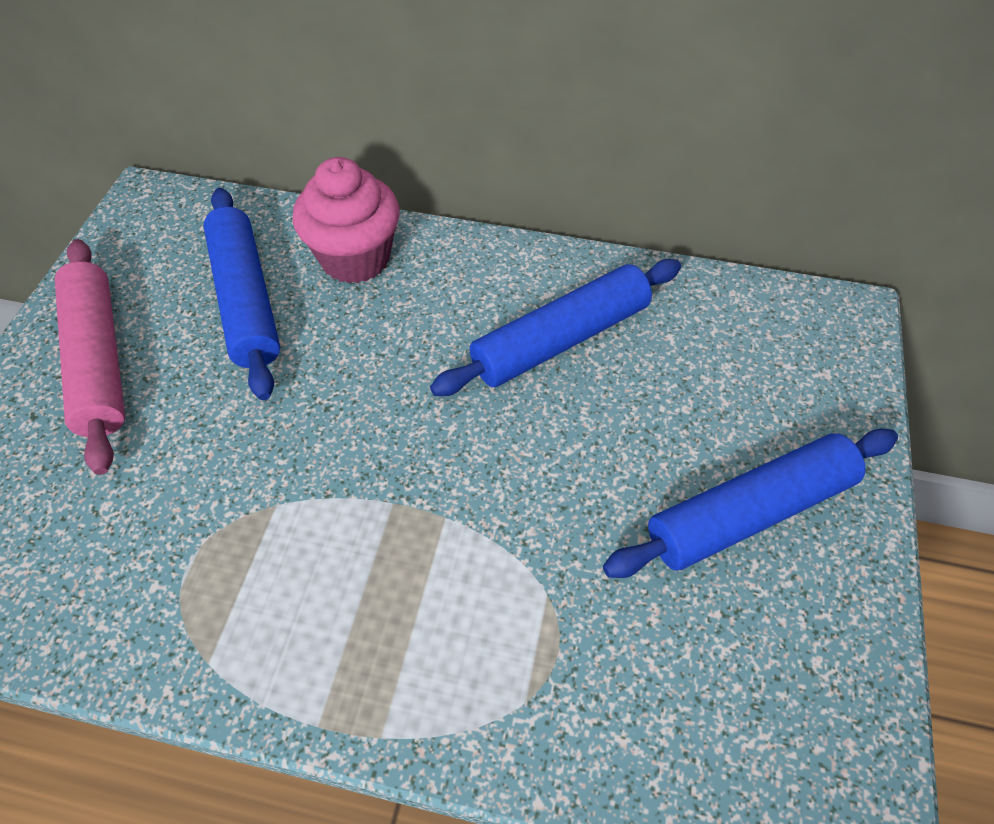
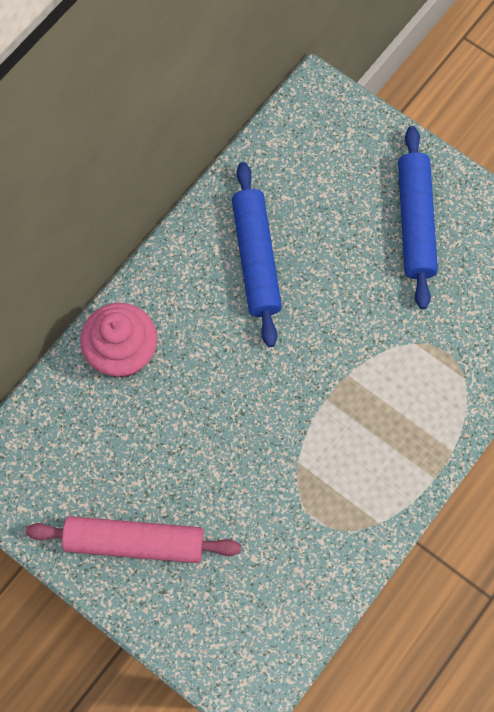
camera: 65 degrees left, 15 degrees up
blue rolling pin [203,188,280,400] -> none

